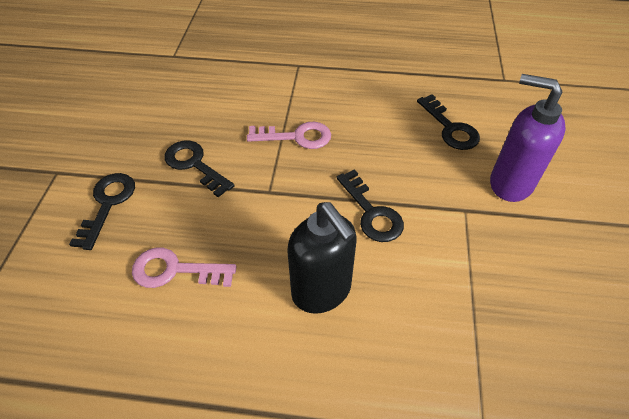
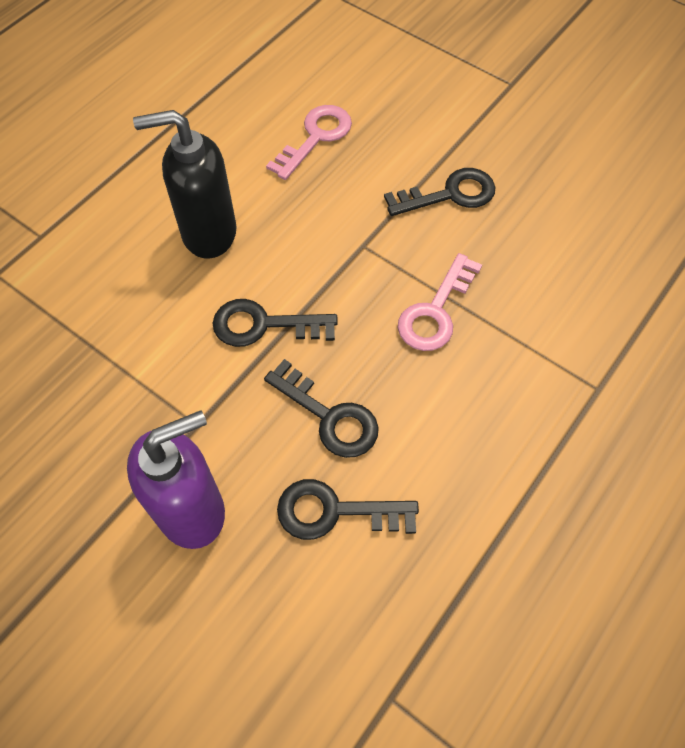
camera: 120 degrees right, 10 degrees up
black key [69,173,135,250] -> black key moved to [264,359,379,458]

